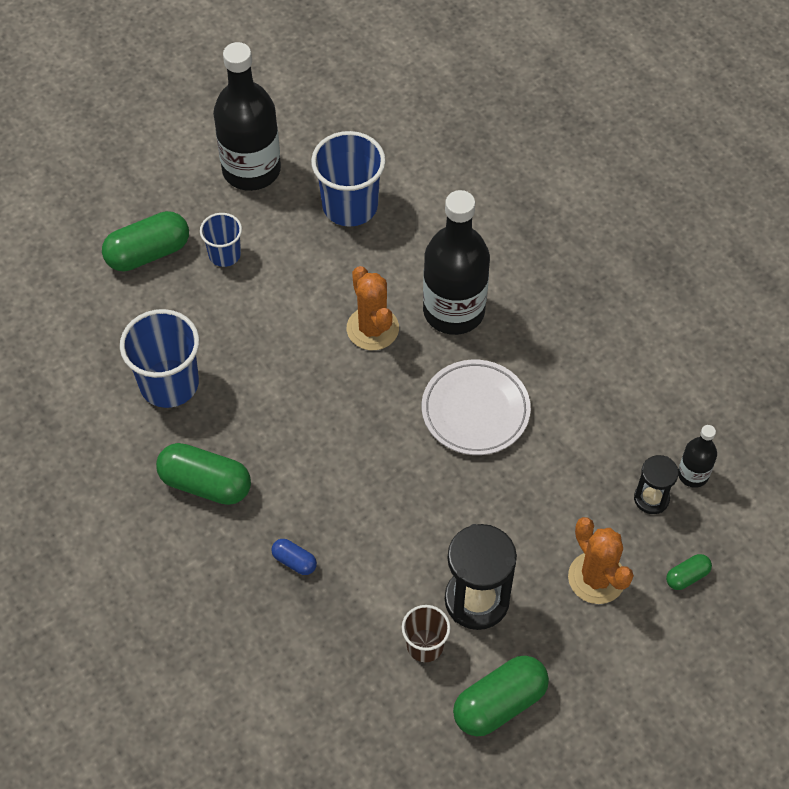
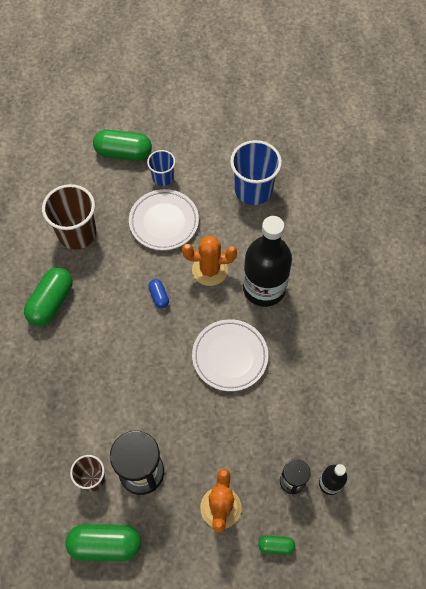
camera: 35 degrees right, 5 degrees up
blue cup [120,309,199,408] -> brown cup [42,184,96,250]
green capsule [156,443,251,505] -> green capsule turned 60 degrees clockwise [24,267,72,326]
black bottle [213,42,281,191] -> none
blue capsule [271,539,317,575] -> blue capsule moved to [148,279,169,308]
orange cactus [347,266,399,350] -> orange cactus turned 75 degrees clockwise [182,235,237,286]
none -> white plate [129,189,199,250]

